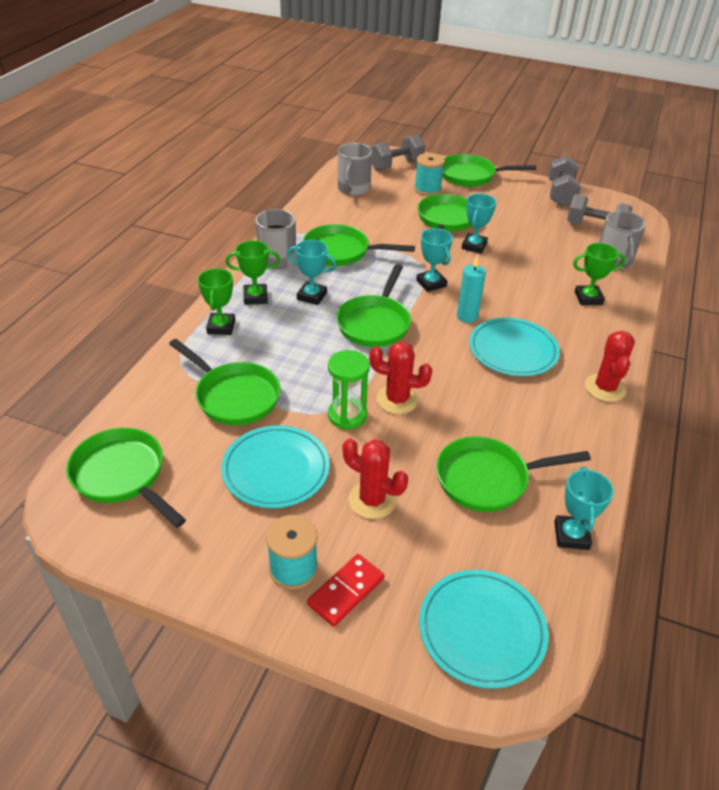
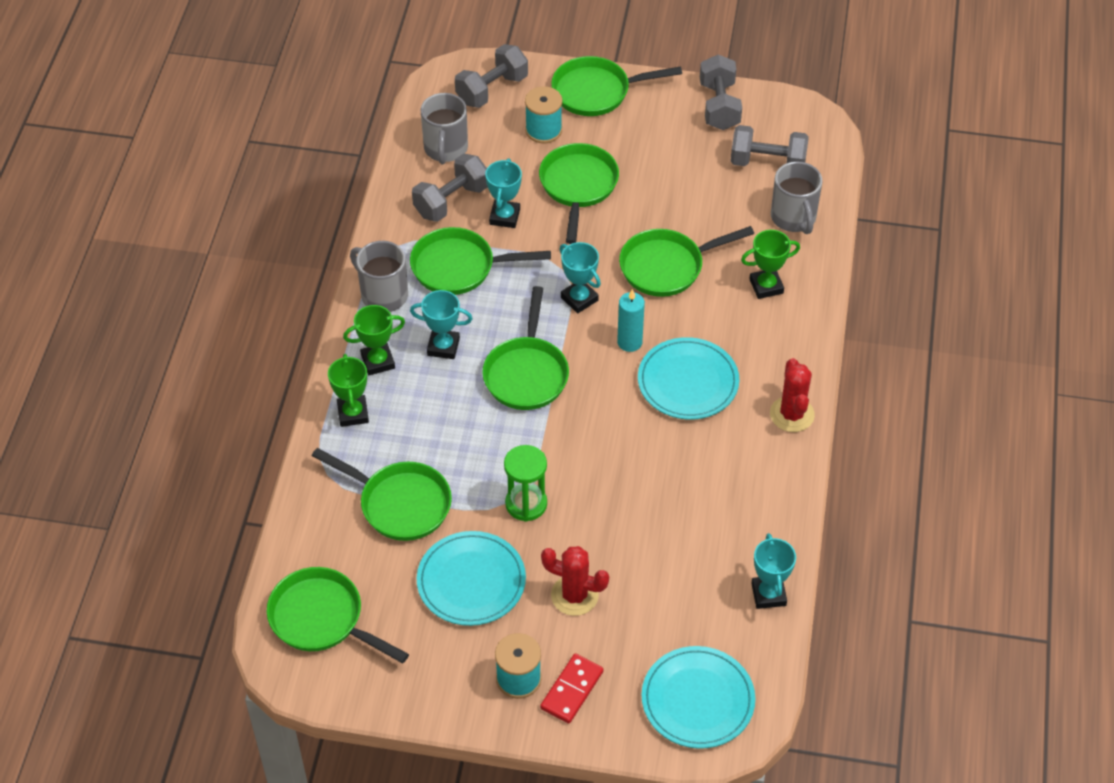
camera: 10 degrees left, 10 degrees up
red cactus [369,341,432,414] -> none
green pan [436,436,591,512] -> green pan moved to [619,226,754,297]
turquoise trophy [462,193,496,254] -> turquoise trophy moved to [485,158,522,228]
none -> grey dumbbell [412,153,488,222]

